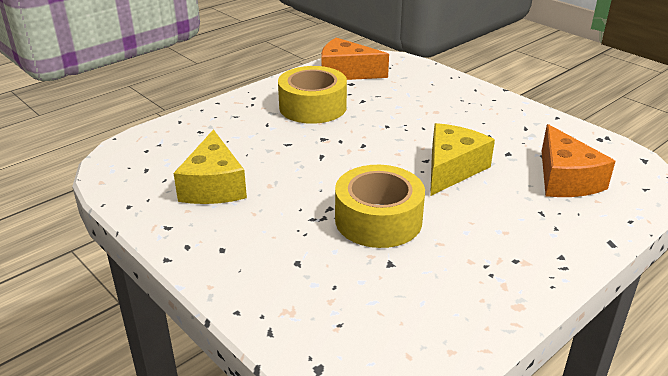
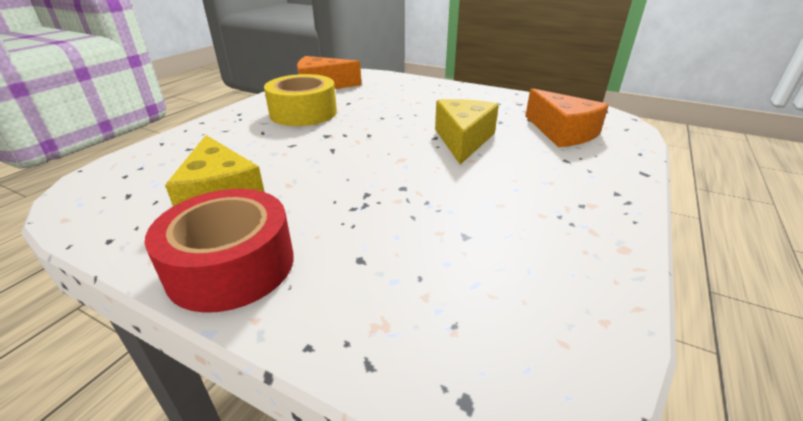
camera: 20 degrees left, 0 degrees up
yellow tape [335,165,425,248] -> none
none -> red tape [144,189,294,313]

